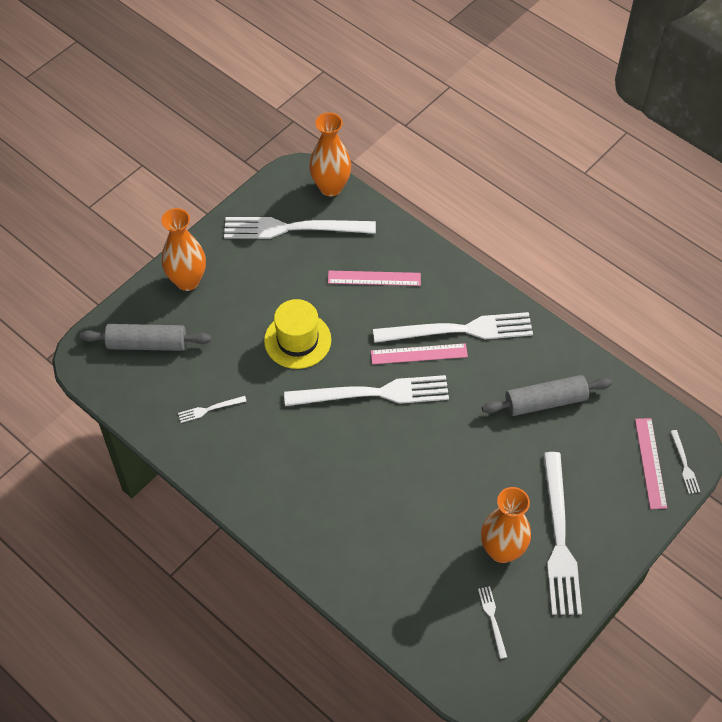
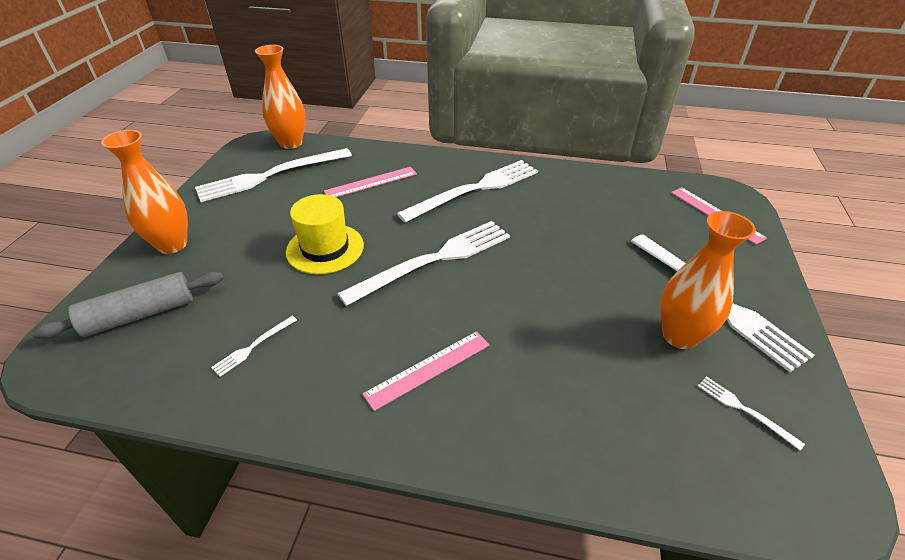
camera: 30 degrees left, 15 degrees down
pink ruler [371,343,468,364] -> pink ruler moved to [362,331,490,411]
grey rolling pin [482,375,612,416] -> none
white fork [670,430,700,494] -> none

